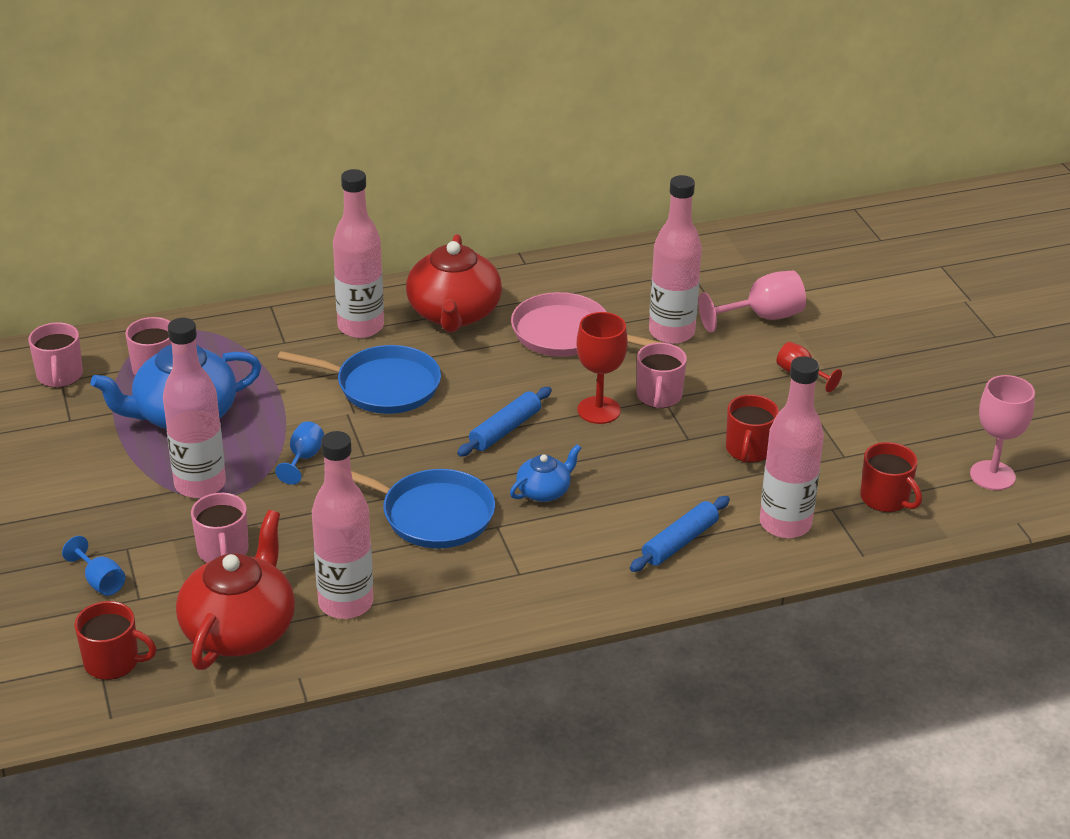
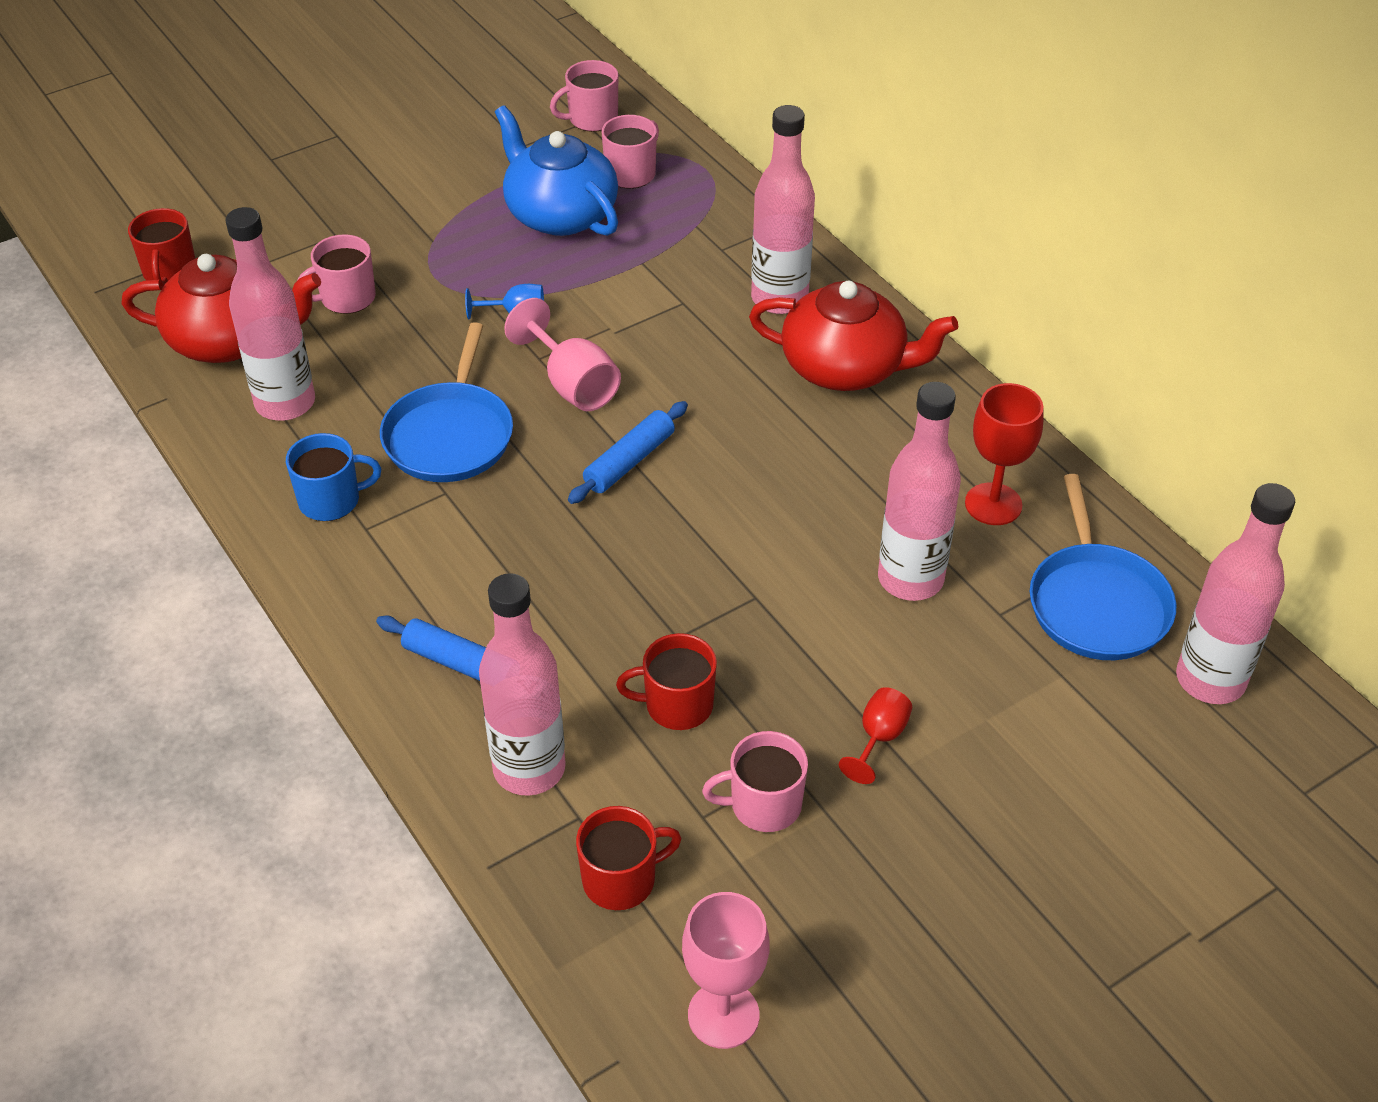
camera: 75 degrees right, 10 degrees up
blue goblet [62,536,125,596] -> none
pink bottle [163,318,226,498] -> pink bottle moved to [1176,483,1295,704]
blue pan [277,345,441,414] -> blue pan moved to [1030,474,1176,660]
red teapot [406,234,502,332] -> red teapot turned 150 degrees counterclockwise [749,281,958,391]
blue rolling pin [457,387,552,457] -> blue rolling pin turned 75 degrees counterclockwise [568,401,688,504]
blue teapot [510,444,581,502] -> none
pink pan [511,292,664,357] -> none
red goblet [577,312,628,424] -> red goblet moved to [965,383,1044,525]
pink mug [637,343,687,408] -> pink mug moved to [702,731,808,832]
pink goblet [698,271,806,333] -> pink goblet moved to [504,298,621,411]
red mug [860,442,922,512] -> red mug turned 150 degrees counterclockwise [576,806,682,910]
none -> blue mug [286,433,381,521]

